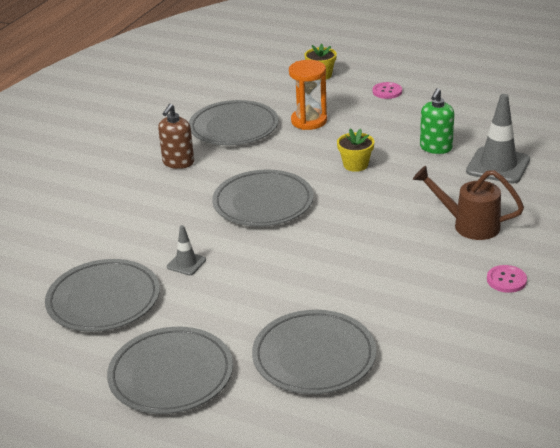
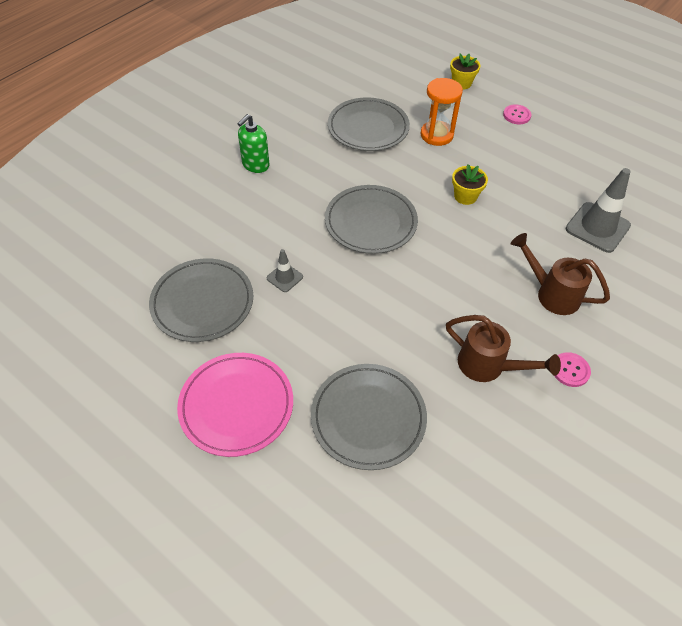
camera: 10 degrees right, 20 degrees up
grey plate [107,327,233,414] -> pink plate [177,353,293,457]
brown soap dispenser [158,103,194,169] -> none
green soap dispenser [420,88,454,154] -> green soap dispenser moved to [237,114,269,173]
none -> brown watering can [446,315,561,382]

